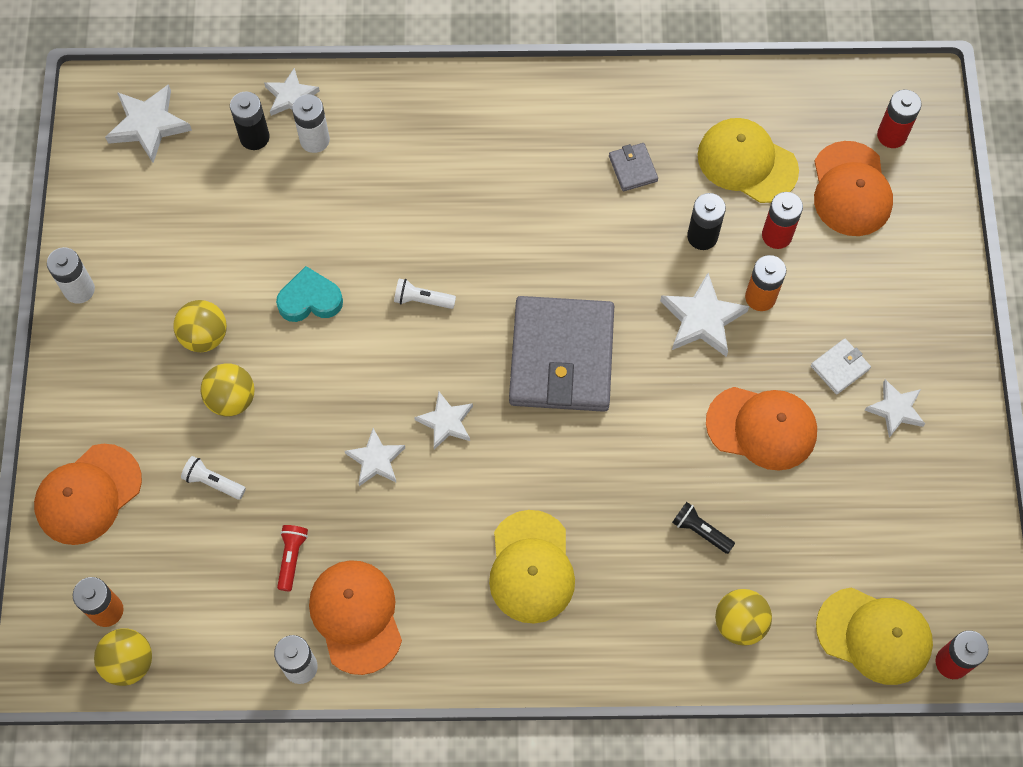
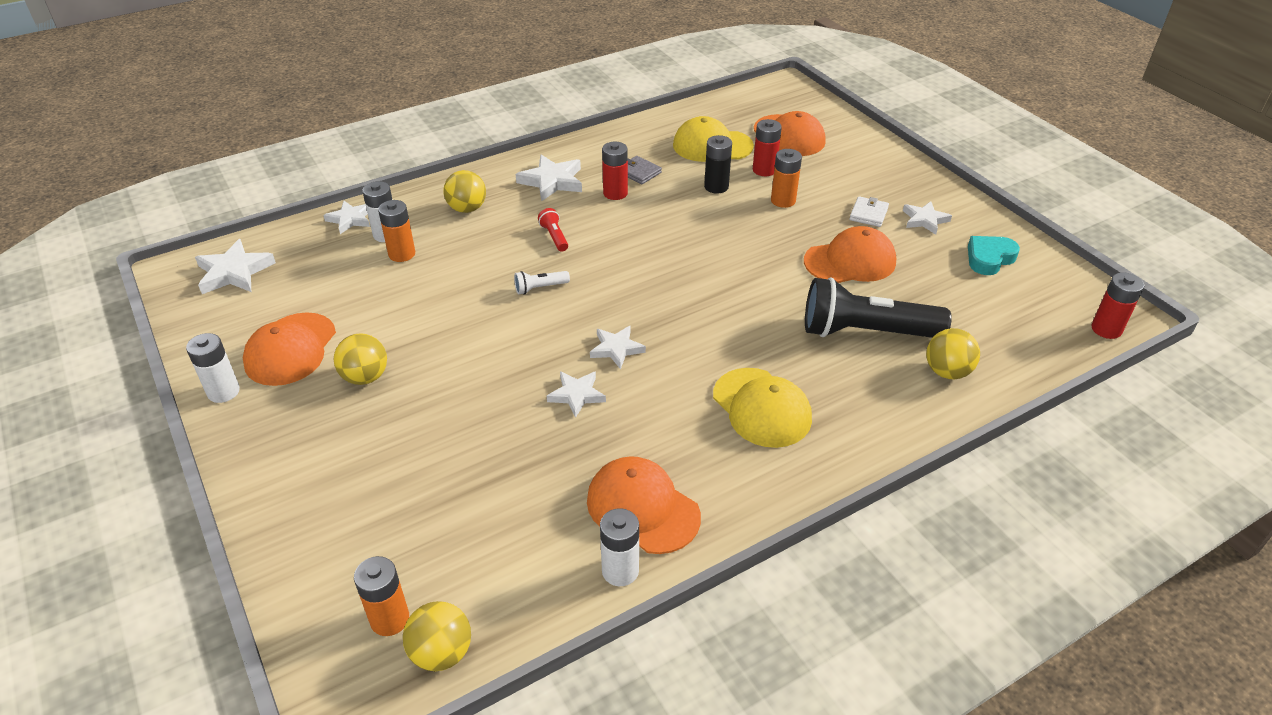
camera: 30 degrees left, 25 degrees down
orange cap [34,444,142,545] -> orange cap moved to [243,312,336,386]
white flashlight [181,456,246,500] -> none
yellow ball [201,363,255,417] -> yellow ball moved to [444,170,486,213]
black battery [230,91,270,150] -> none
turquoise heart [276,266,343,322] -> turquoise heart moved to [968,236,1020,275]
red flashlight [277,525,308,591] -> red flashlight moved to [538,208,568,252]
grey wallet [509,296,614,412] -> none
white star [660,273,749,357] -> white star moved to [516,155,582,202]
black flashlight [672,502,735,554] -> black flashlight [805,277,952,338], size x2.42
yellow cap [816,587,933,685] -> none
red battery [877,90,922,148] -> red battery moved to [602,142,628,200]
none -> orange battery [378,200,415,262]

